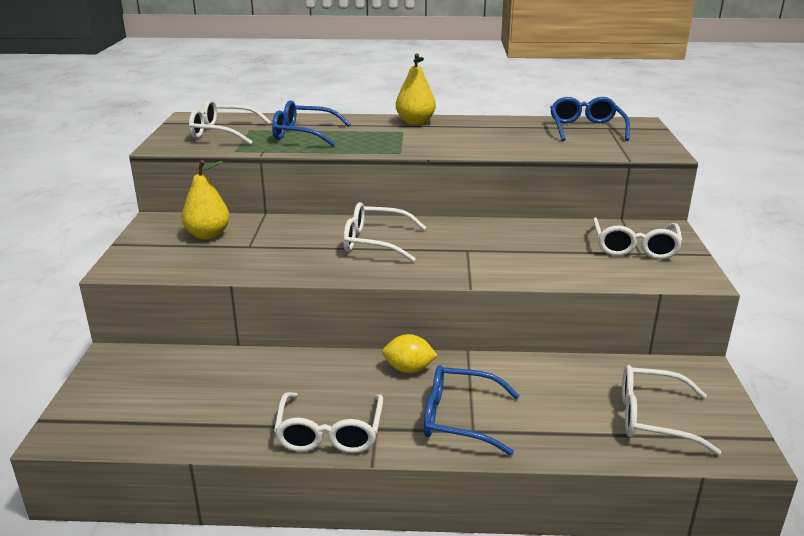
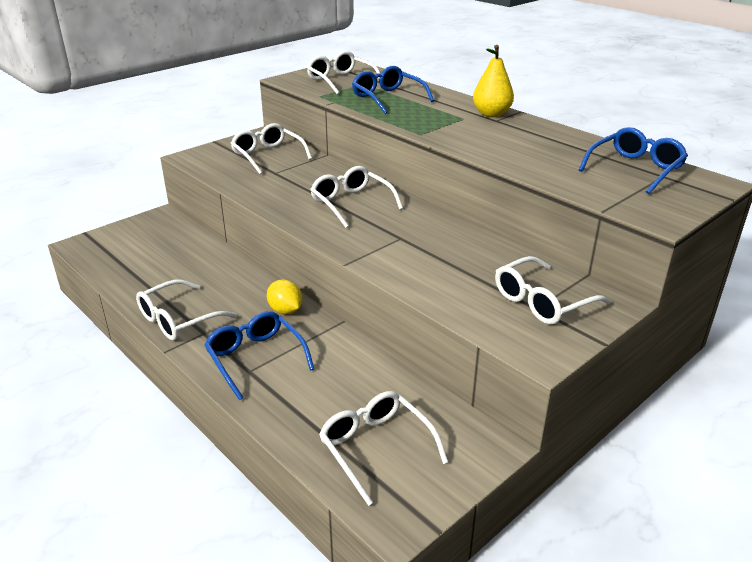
camera: 45 degrees right, 5 degrees up
yellow pear [181,160,230,240] -> white glasses [230,123,312,174]

